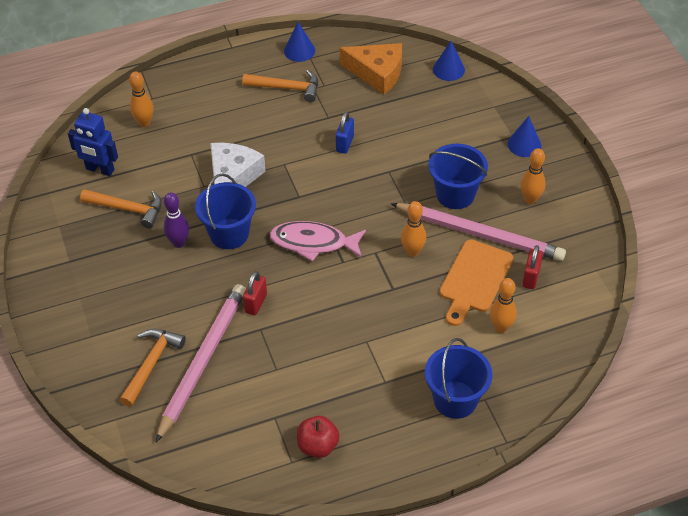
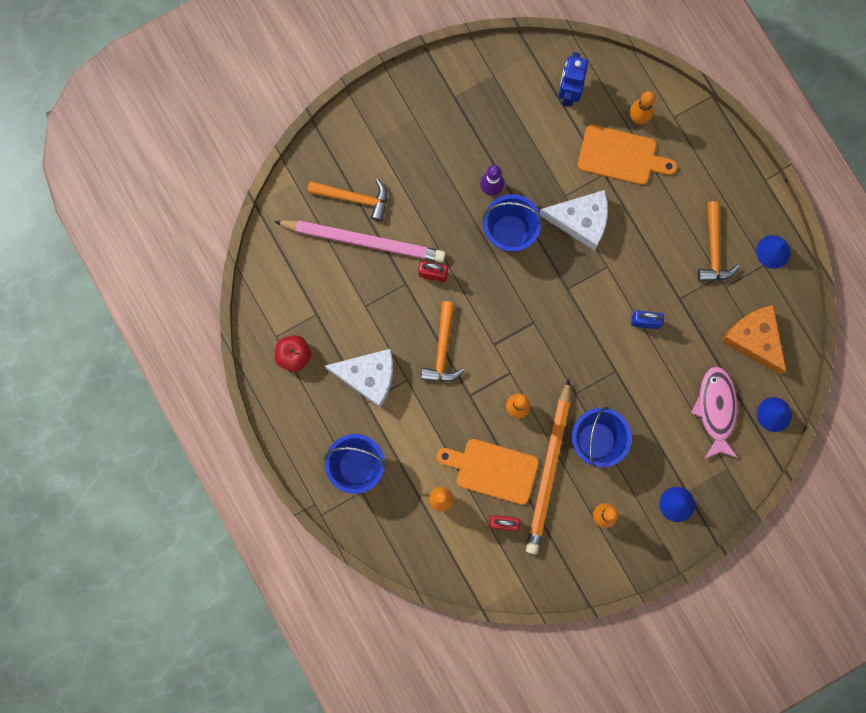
camera: 80 degrees right, 30 degrees up
orange hammer [80,189,162,228] -> orange hammer moved to [421,301,464,382]
pink fish [269,221,366,262] -> pink fish moved to [691,366,738,459]
orange cheese [340,43,402,94] -> orange cheese turned 135 degrees clockwise [721,305,786,375]
pink pencil [390,203,566,261] -> orange pencil [526,379,570,555]
none -> white cheese [325,349,393,408]
none -> orange cutting board [578,125,677,185]

